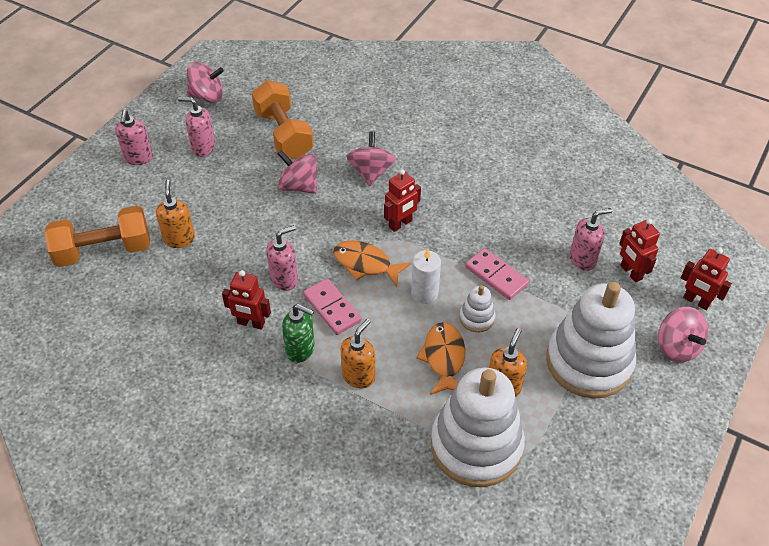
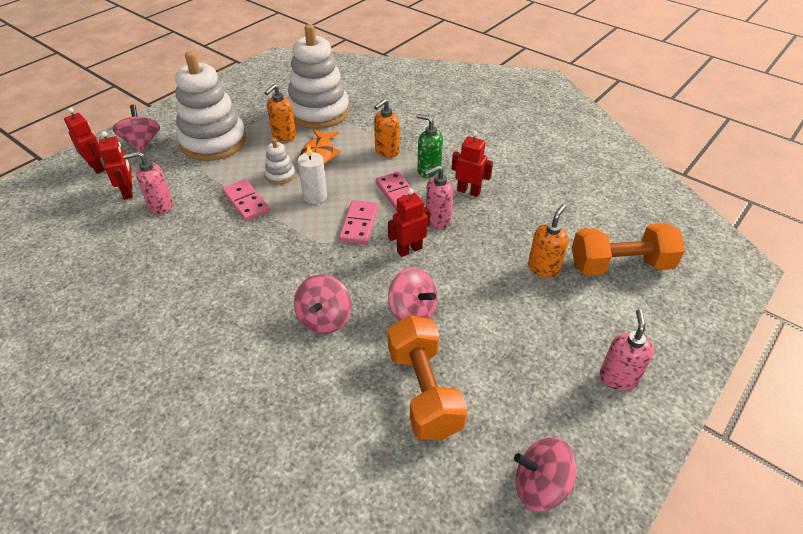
camera: 170 degrees left, 5 degrees down
orange soap dispenser [156,180,195,248] -> orange soap dispenser turned 150 degrees counterclockwise [528,204,569,278]
pink soap dispenser [178,97,215,157] -> none
orange fish [333,241,411,287] -> pink domino [339,200,378,244]
red robot [384,169,421,232] -> red robot moved to [388,188,430,257]

